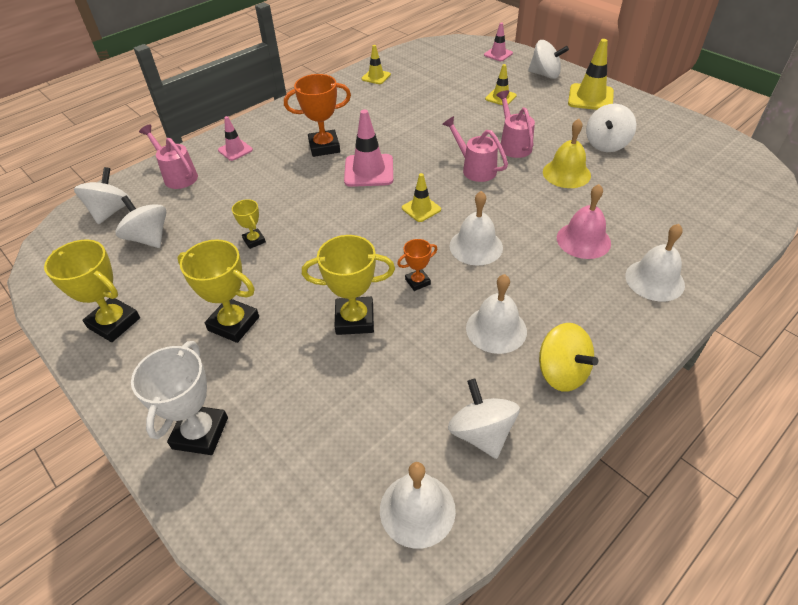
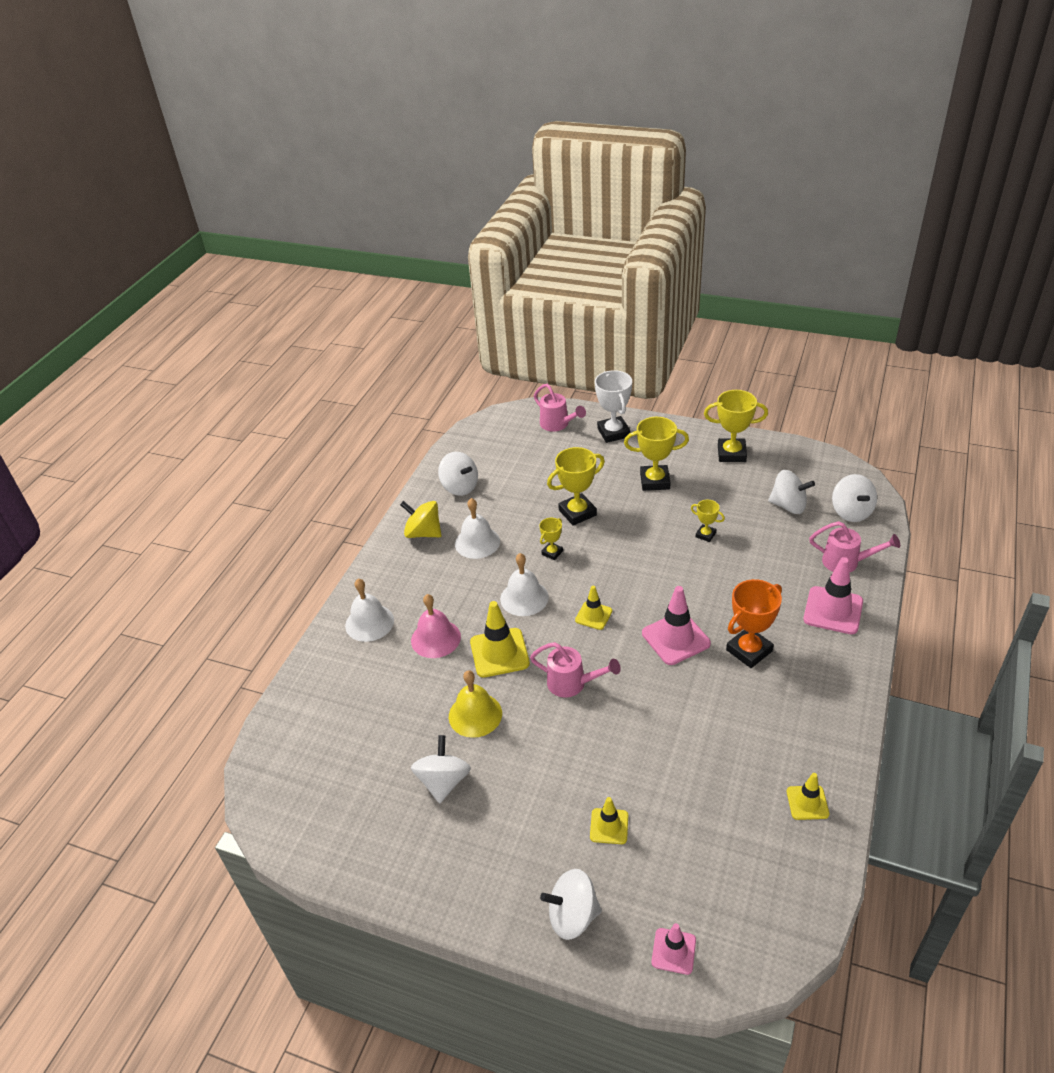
camera: 155 degrees right, 5 degrees down
pink traffic cone [218,116,253,161] -> pink traffic cone [803,557,863,634], size x1.70
white bell [380,462,456,549] -> none
orange trophy [397,239,437,291] -> yellow trophy [539,518,563,560]
pink watering can [496,90,535,158] -> pink watering can moved to [534,384,586,432]
yellow traffic cone [568,39,614,110] -> yellow traffic cone moved to [470,601,530,678]

